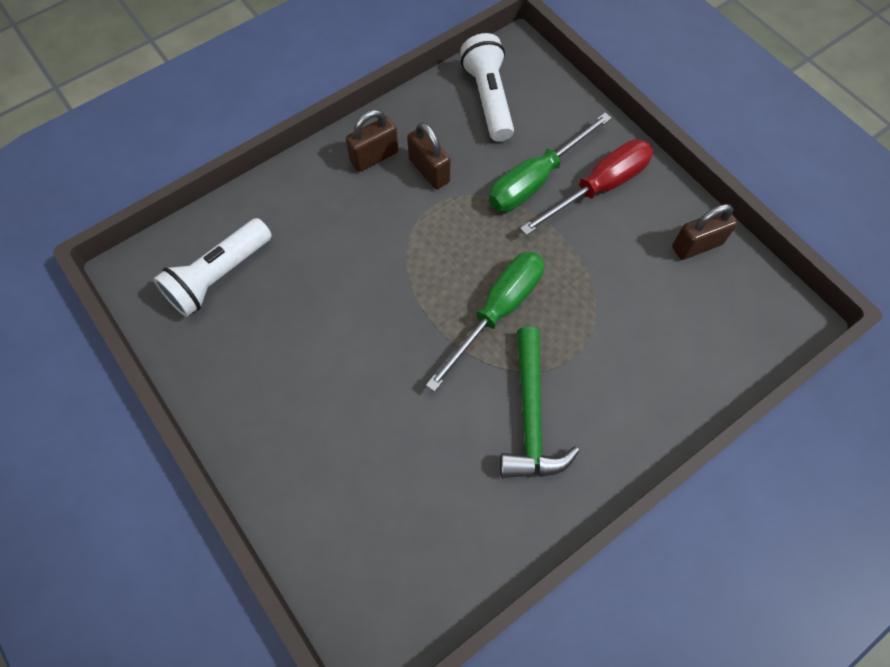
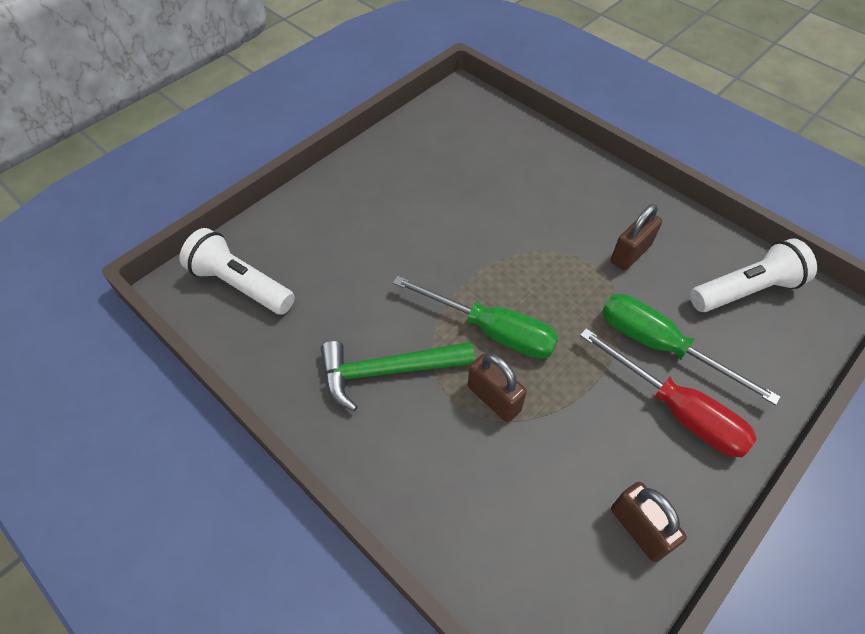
camera: 80 degrees right, 10 degrees down
white flashlight [153,218,272,317] -> white flashlight moved to [180,228,295,315]
brown padlock [346,110,399,172] -> brown padlock moved to [468,353,527,422]

